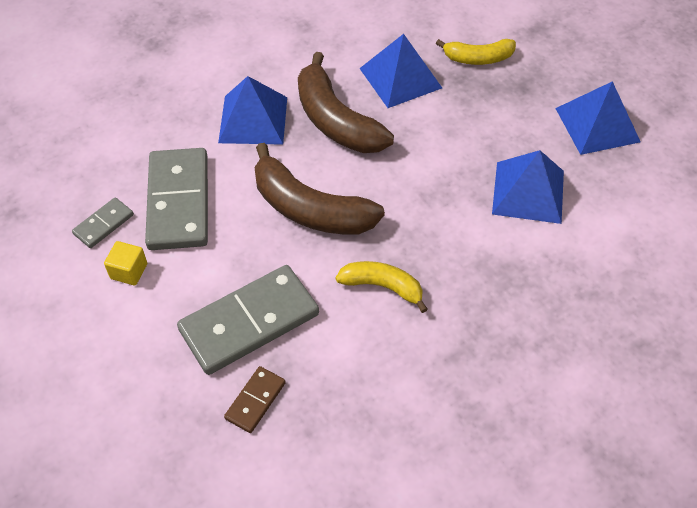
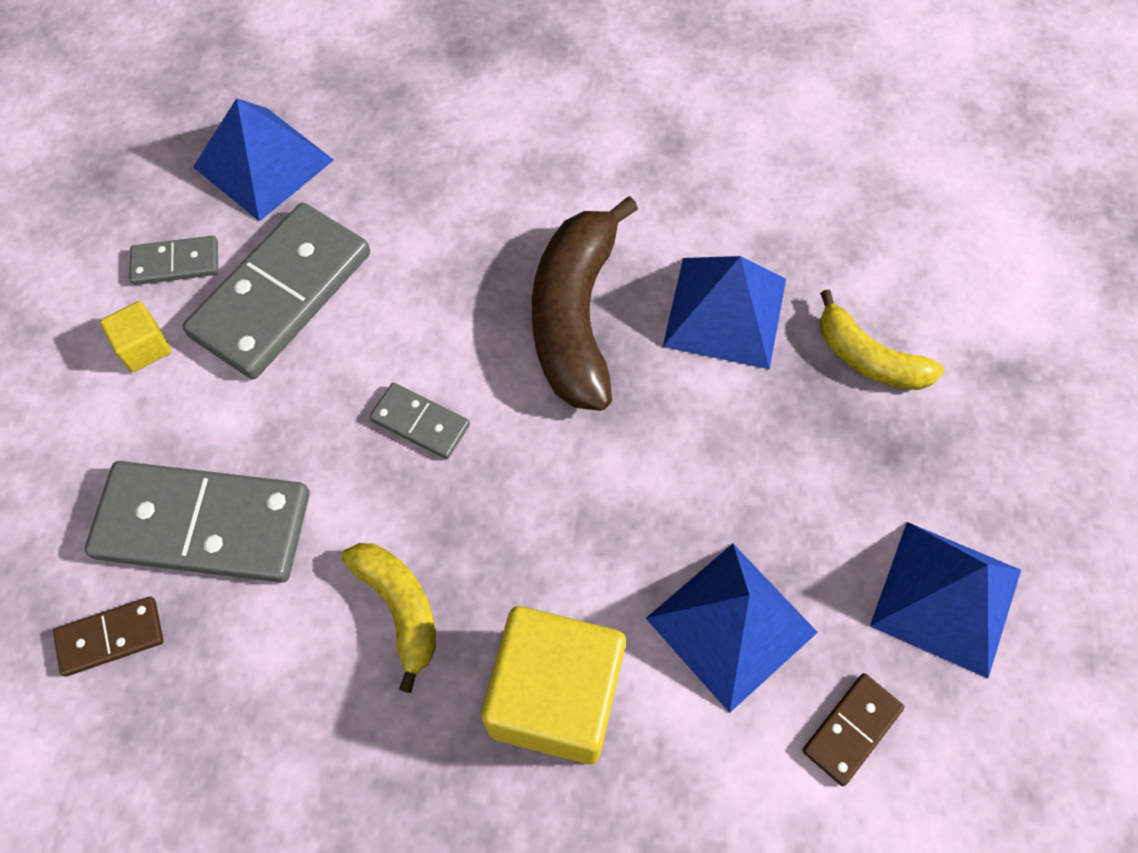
camera: 40 degrees right, 10 degrees up
blue pyramid [218,76,287,145] -> blue pyramid moved to [193,98,334,222]
brown banana [255,143,385,234] -> grey domino [370,383,470,459]
none -> yellow cube [481,606,626,764]
none -> brown domino [802,673,904,786]

